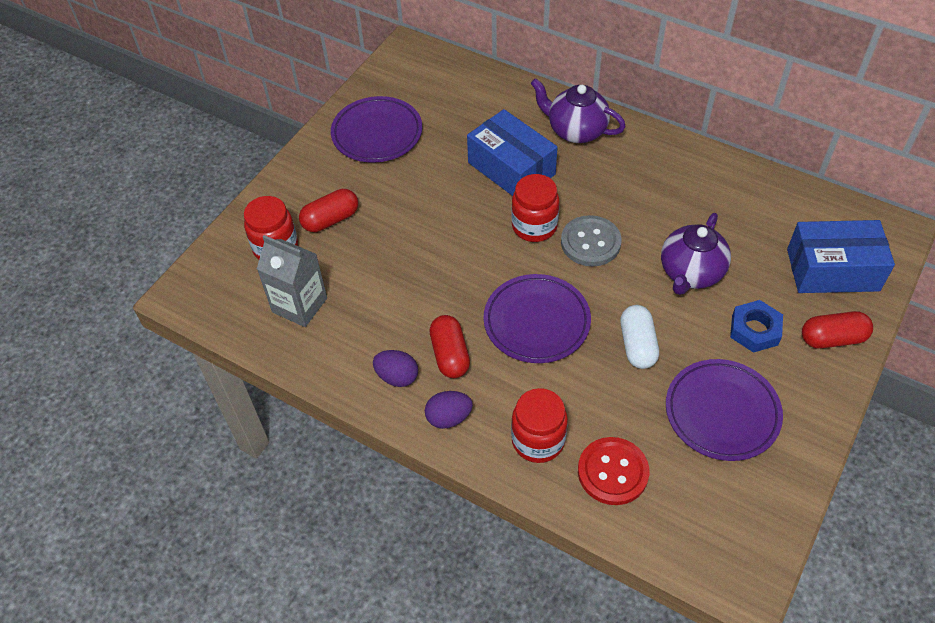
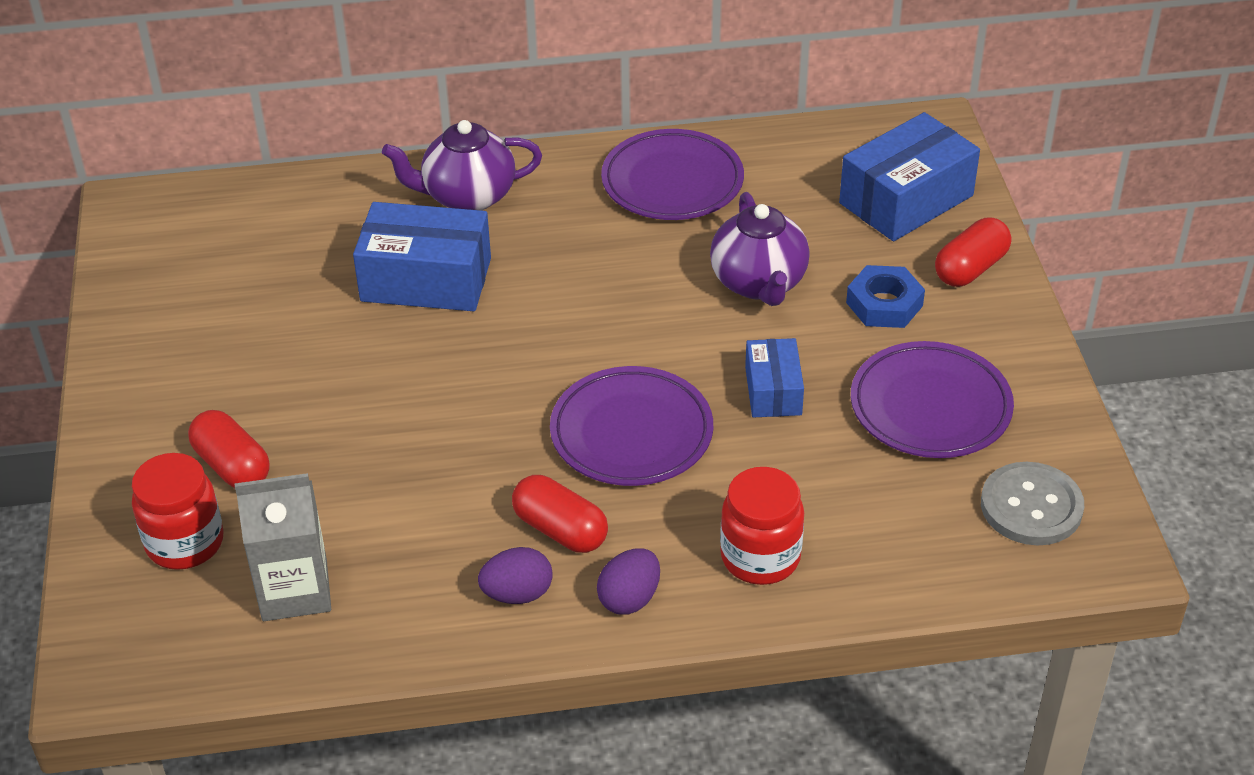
camera: 40 degrees left, 10 degrees down
red capsule [299,189,358,232] -> red capsule turned 60 degrees counterclockwise [188,410,270,488]
purple plate [331,96,422,163] -> purple plate moved to [601,129,744,220]
red jar [511,174,559,242] -> none
grey button [561,215,622,267] -> grey button moved to [981,462,1084,545]
red button [578,437,649,505] -> none
white capsule [620,305,659,369] -> blue box [745,338,804,418]

